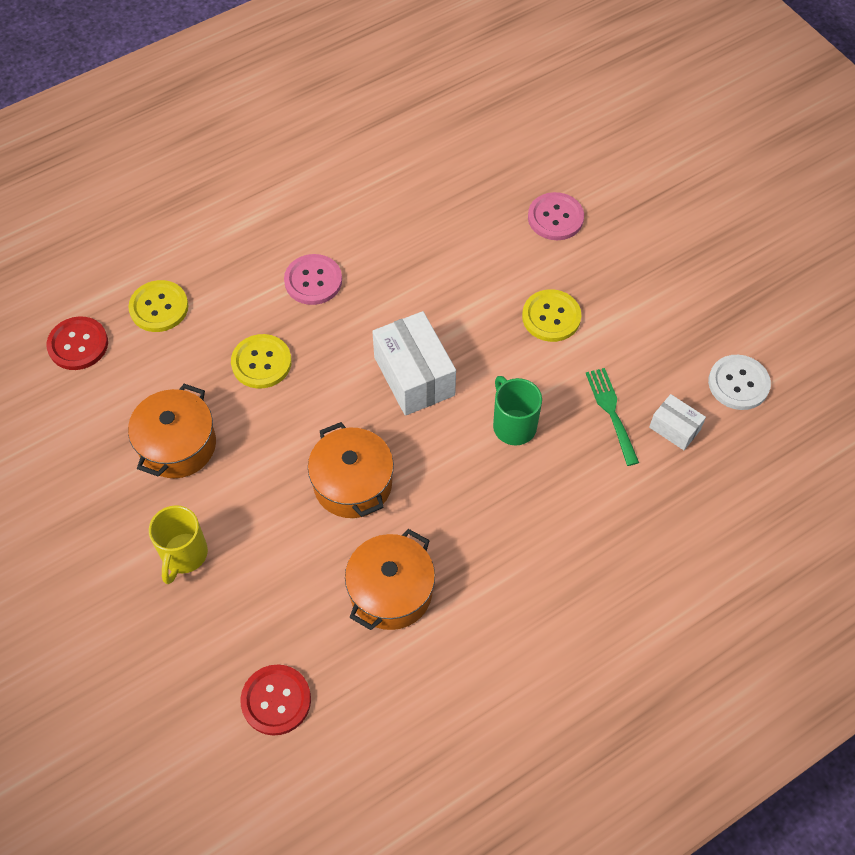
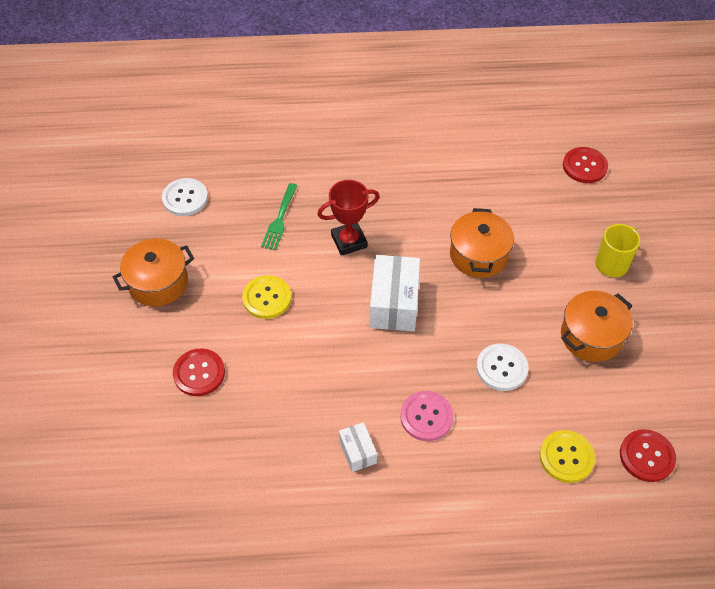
camera: 150 degrees left, 5 degrees down
yellow button [231,334,292,389] -> white button [476,344,529,391]
orange pot [345,529,435,630] -> orange pot moved to [113,238,194,306]
green mug [493,376,542,445] -> red trophy [317,180,380,256]
pink button [528,192,584,240] -> red button [173,348,225,396]
white box [649,394,706,450] -> white box moved to [339,422,377,472]

